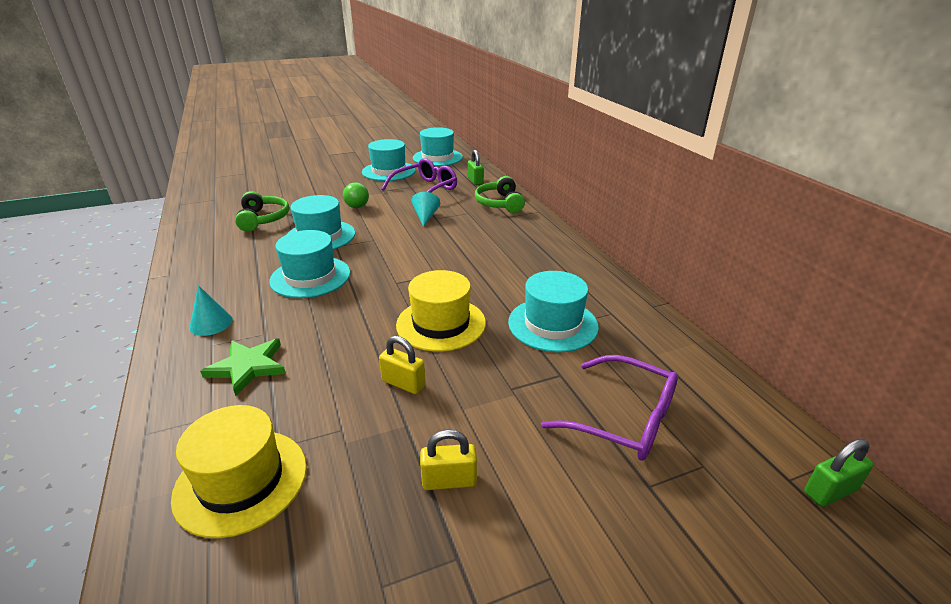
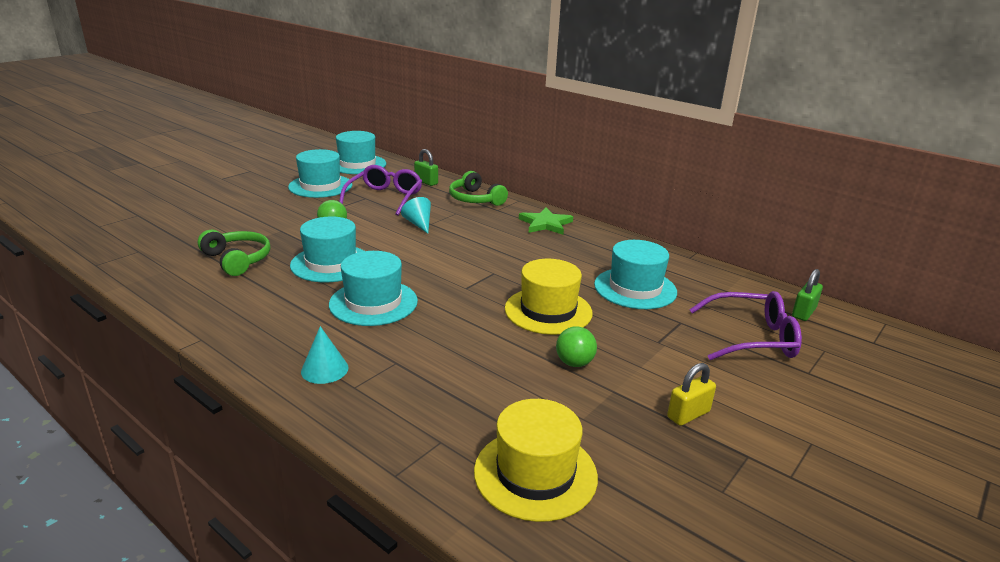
camera: 30 degrees left, 5 degrees down
green star [200,339,286,396] -> green star moved to [519,207,573,234]
yellow padlock [379,336,426,394] -> green ball [556,326,597,367]
green padlock [804,439,874,507] -> green padlock moved to [792,269,823,321]

